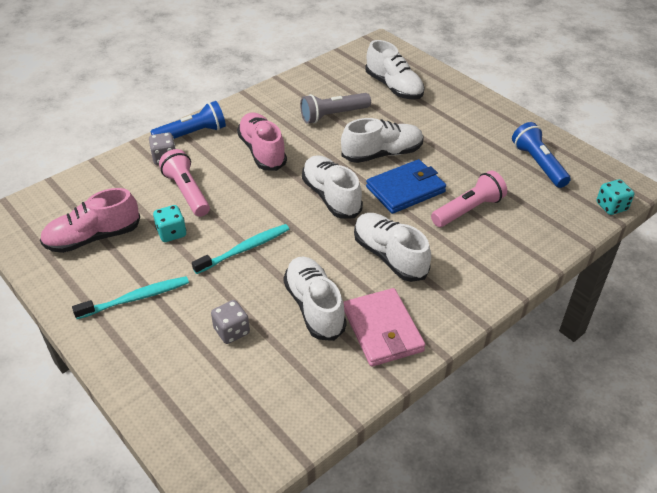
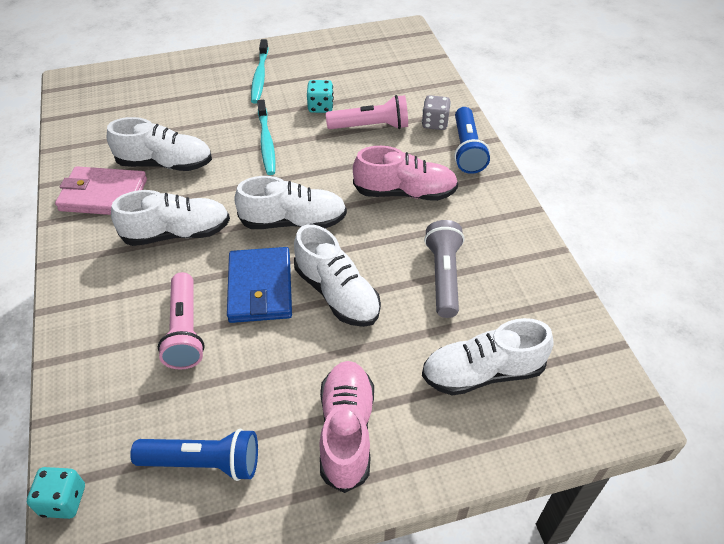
camera: 115 degrees right, 5 degrees up
pink shoe [40,188,140,253] -> pink shoe moved to [319,361,374,493]
grey dice [211,300,250,344] -> none
white shoe [341,118,424,163] -> white shoe turned 45 degrees counterclockwise [294,224,381,327]

